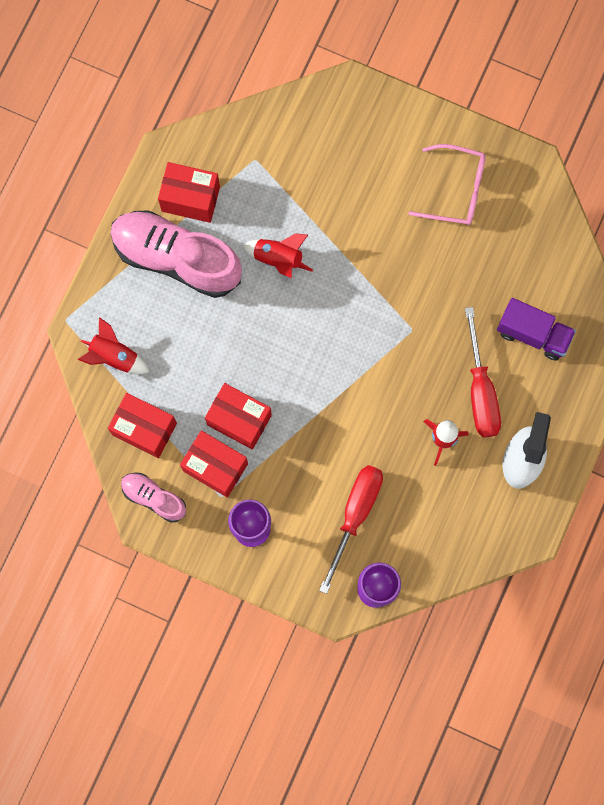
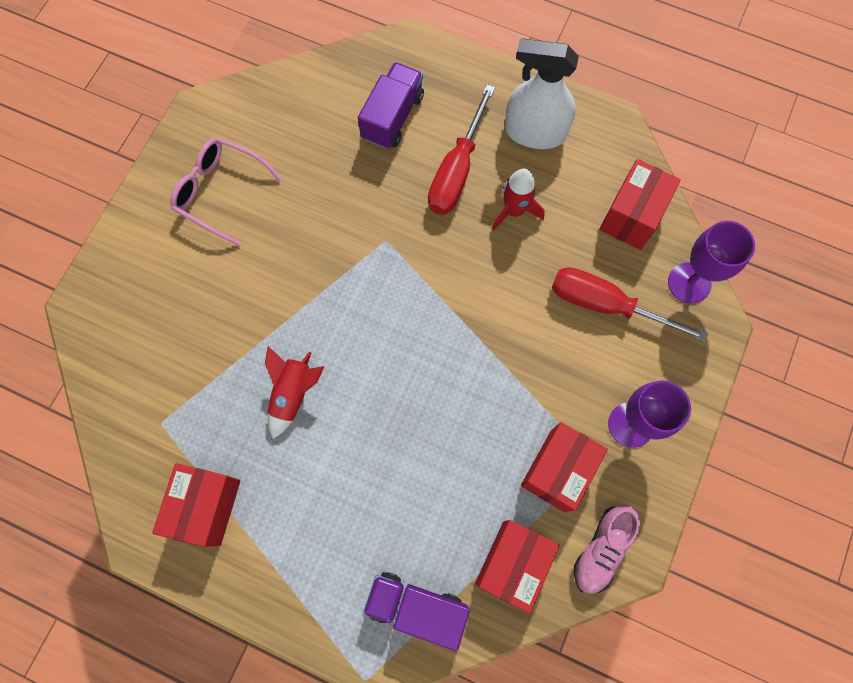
camera: 90 degrees left, 5 degrees down
red rocket [78,317,149,374] -> purple truck [363,572,470,651]
pink shoe [111,210,242,298] -> none
red box [205,383,272,450] -> red box moved to [599,159,681,250]
pink glasses [408,144,486,225] -> pink glasses turned 75 degrees counterclockwise [171,137,282,246]
red screwdriver [465,307,501,437] -> red screwdriver turned 120 degrees clockwise [428,84,495,215]

